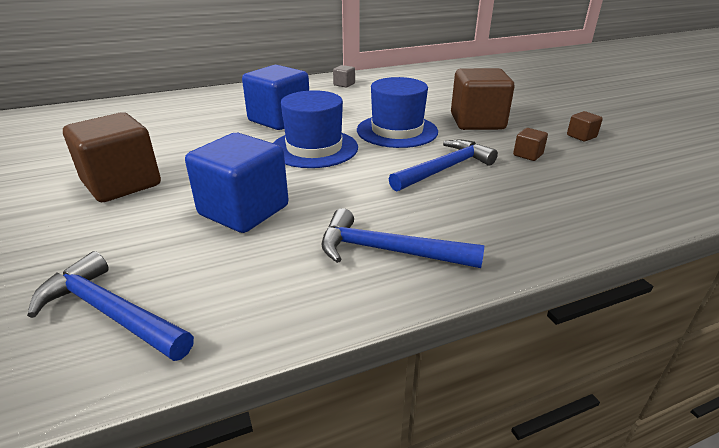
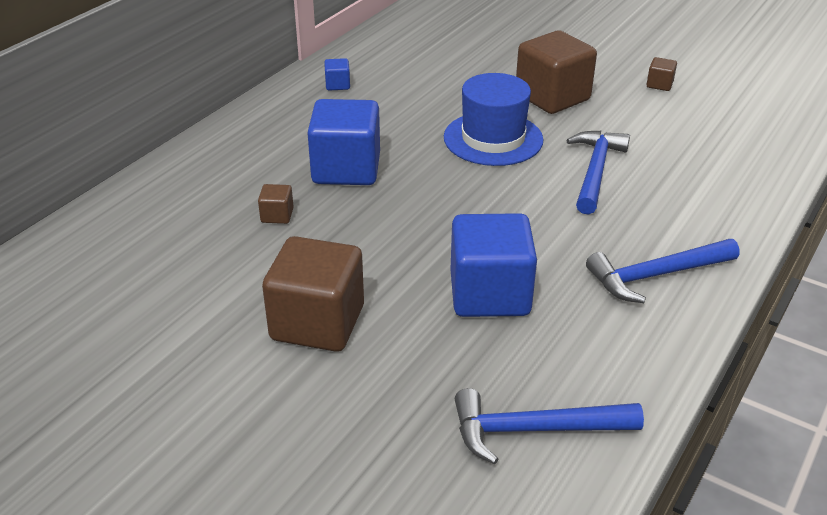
camera: 35 degrees left, 5 degrees up
blue hat [273,90,358,168] -> none
grey cube [333,65,355,88] -> blue cube [324,58,350,91]
brown cube [513,128,548,161] -> brown cube moved to [258,184,294,224]

